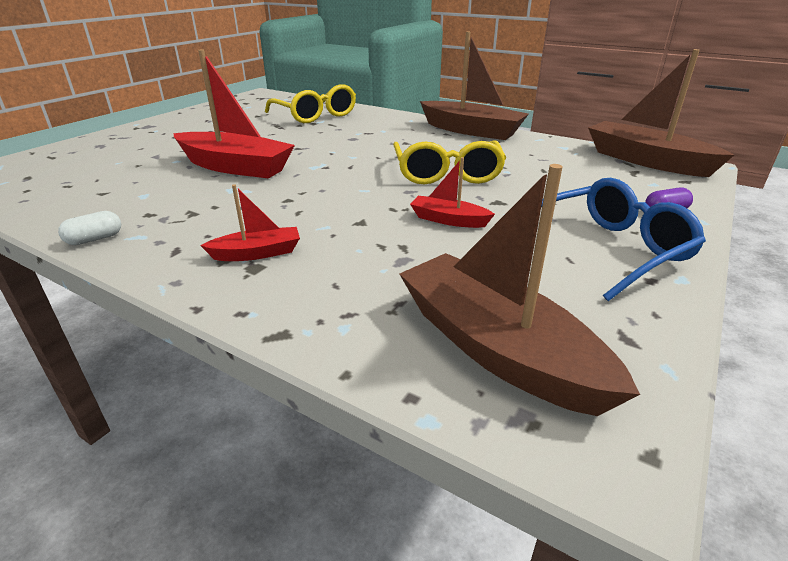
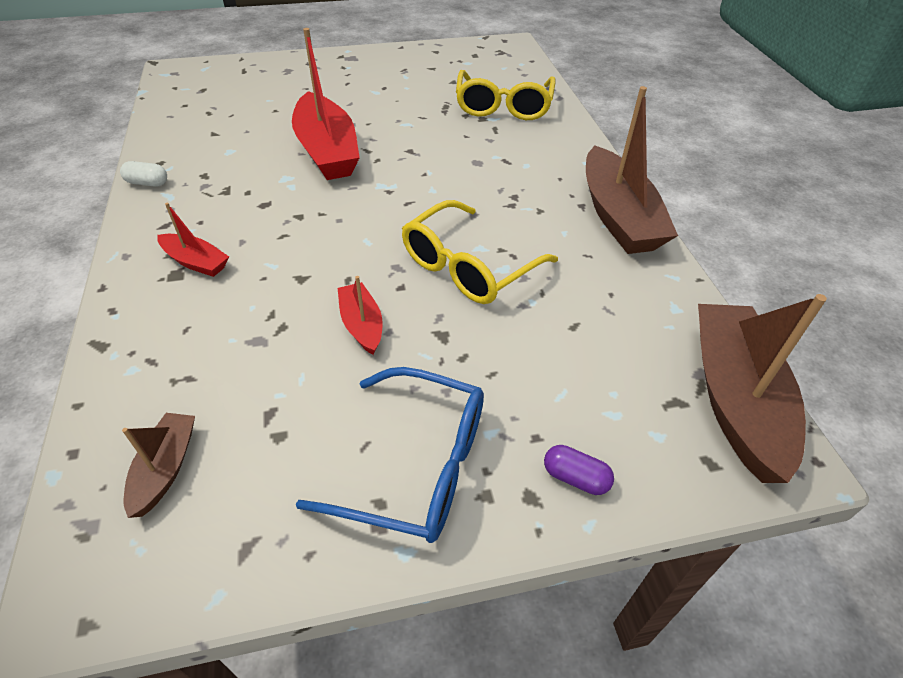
camera: 45 degrees right, 15 degrees up
brown boat [400,164,640,416] -> brown boat [122,413,195,518], size x0.49

